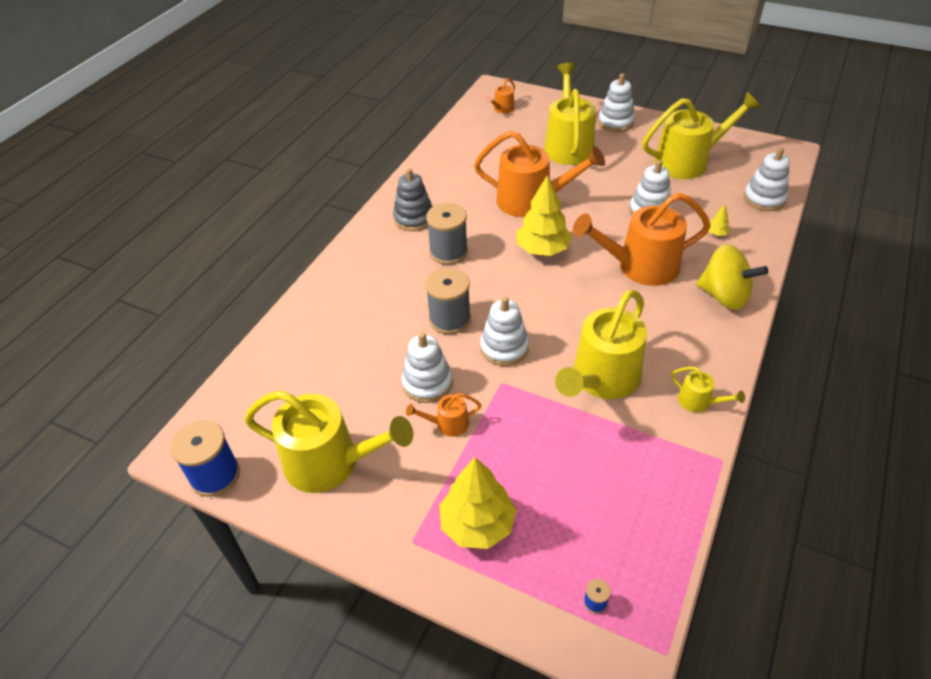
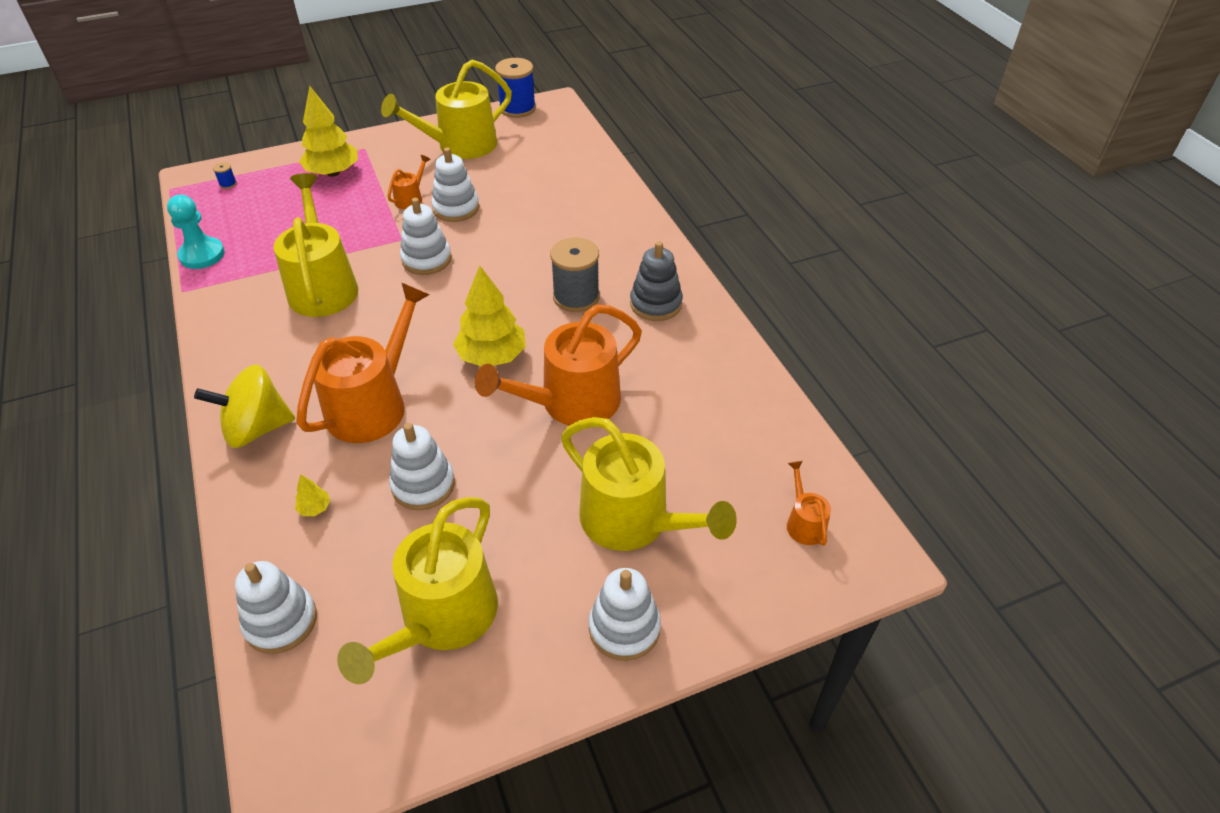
camera: 130 degrees right, 0 degrees up
grey spool [425,268,471,334] -> none
yellow watering can [671,366,745,412] -> none
none -> turquoise pawn [167,195,225,269]

